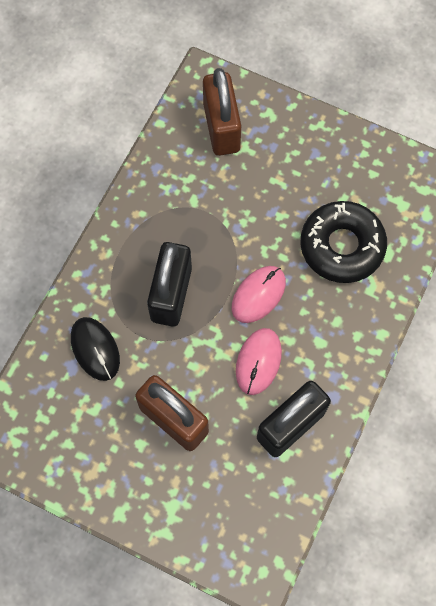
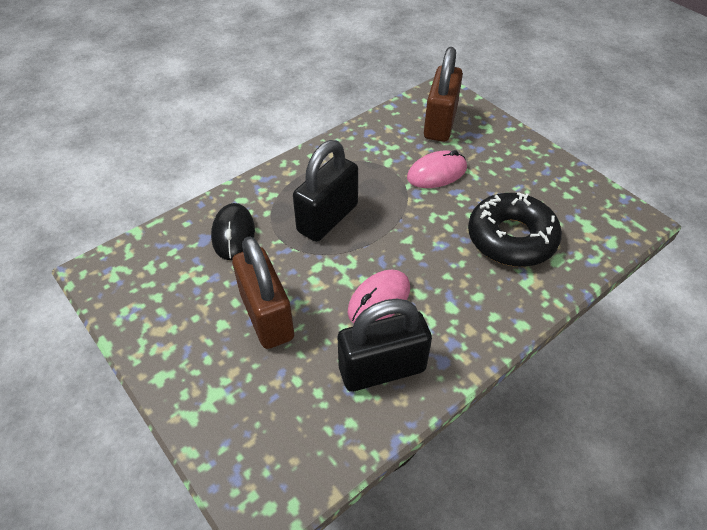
camera: 25 degrees right, 20 degrees down
pink mouse [232,266,286,323] -> pink mouse moved to [407,150,467,188]

